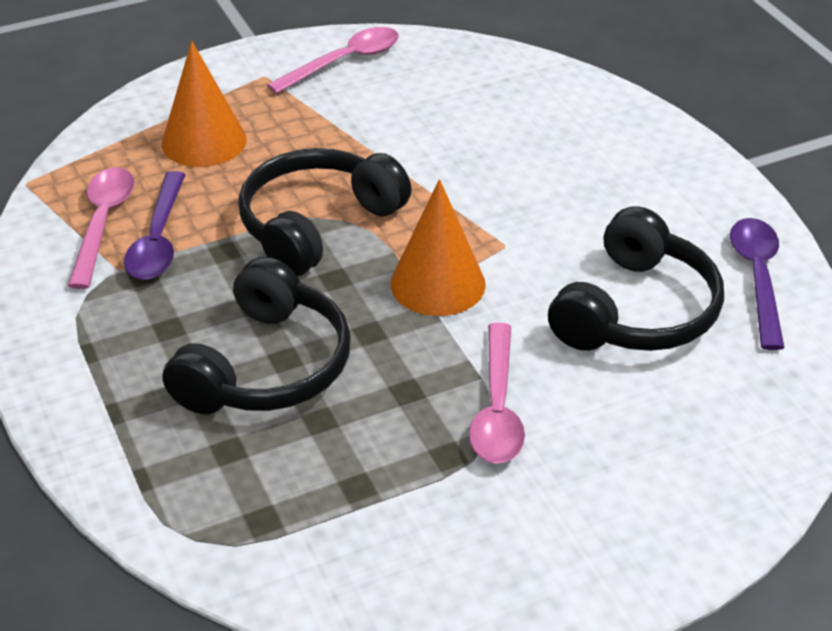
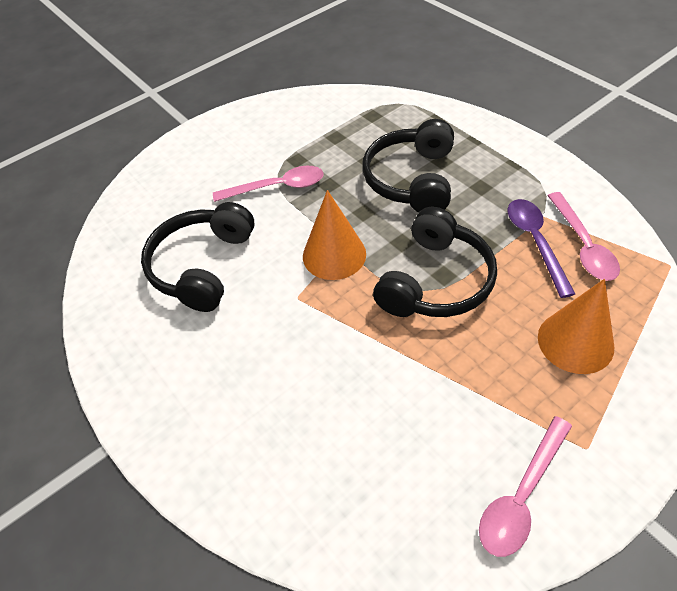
camera: 170 degrees right, 10 degrees up
pink spoon [469,323,525,463] -> pink spoon turned 90 degrees clockwise [213,166,324,202]
purple spoon [730,218,785,350] -> none

